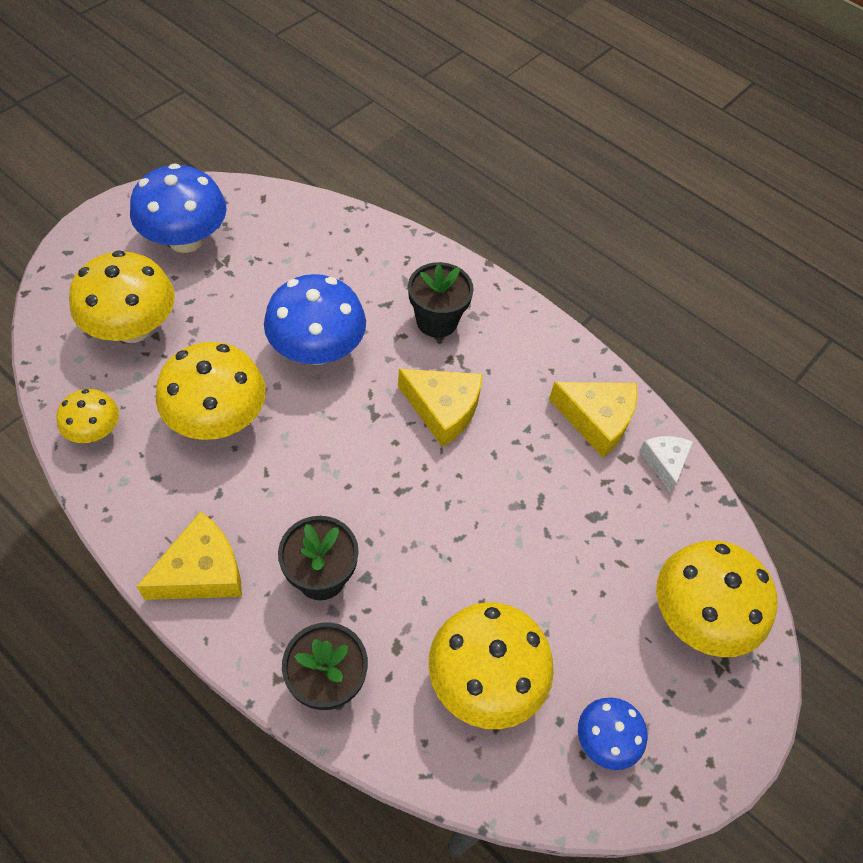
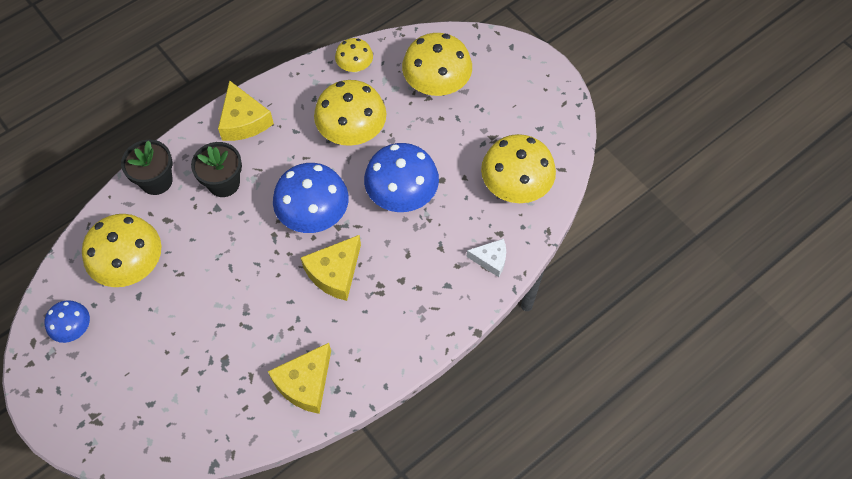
camera: 105 degrees right, 5 degrees up
blue mushroom [130,163,227,253] -> blue mushroom moved to [273,163,349,233]
black flower pot [408,262,474,338] -> none
white cheese [639,436,693,493] -> white cheese moved to [467,239,506,277]
yellow mushroom [656,540,778,657] -> yellow mushroom moved to [481,134,556,203]

